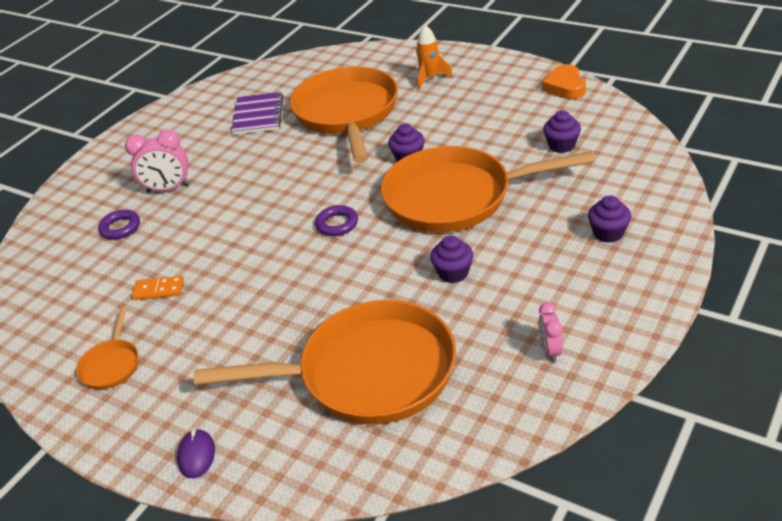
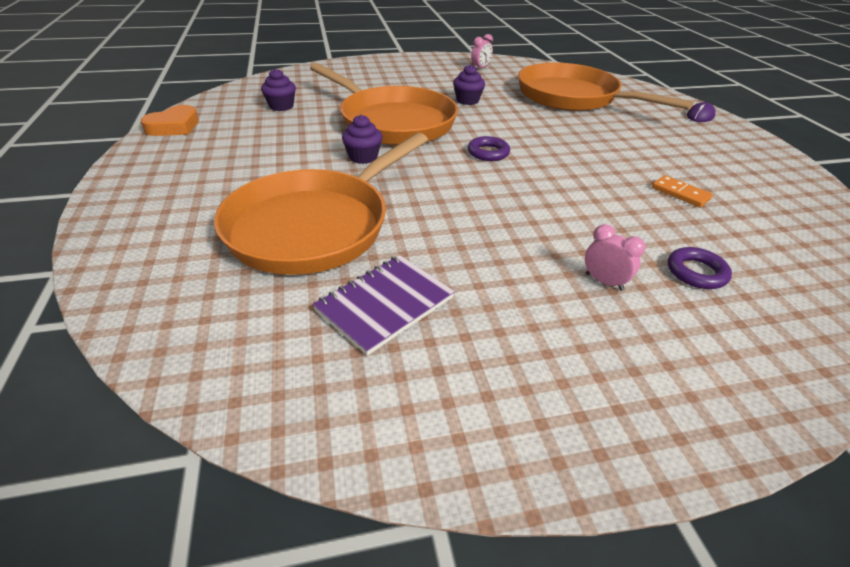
camera: 140 degrees left, 0 degrees up
orange pan [76,308,138,390] -> none
pink clock [125,129,190,193] -> pink clock [585,224,646,291], size x0.61
orange rocket [416,25,453,90] -> none
purple cupcake [588,195,631,243] -> none

